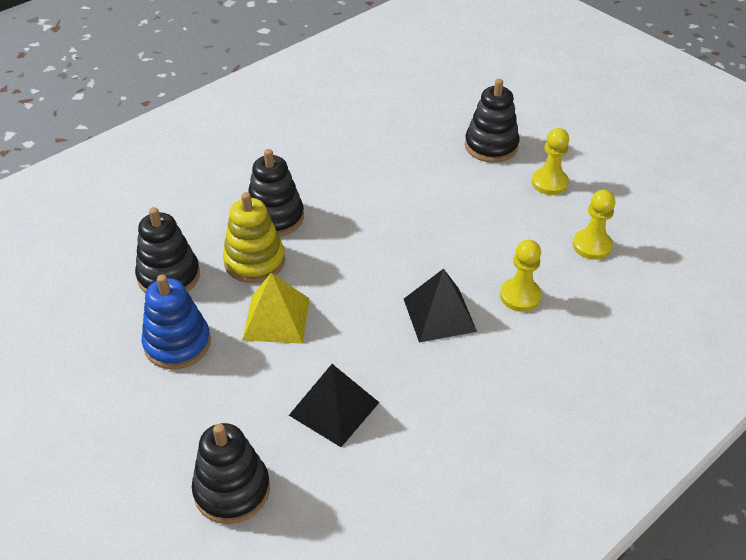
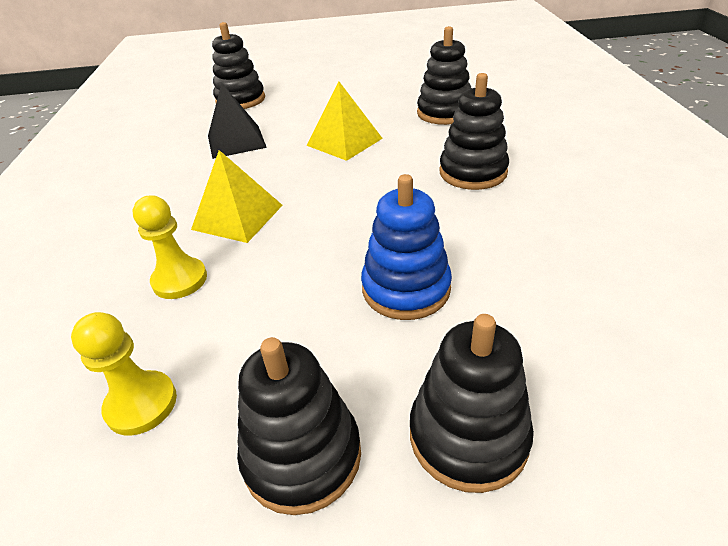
camera: 130 degrees right, 5 degrees down
blue stacking toy [142,274,211,369] -> blue stacking toy moved to [361,174,452,320]
yellow stacking toy [223,192,285,283] -> none
black pyramid [404,269,477,343] -> yellow pyramid [191,150,283,243]
yellow pawn [532,128,569,195] -> black stacking toy [237,337,361,515]

